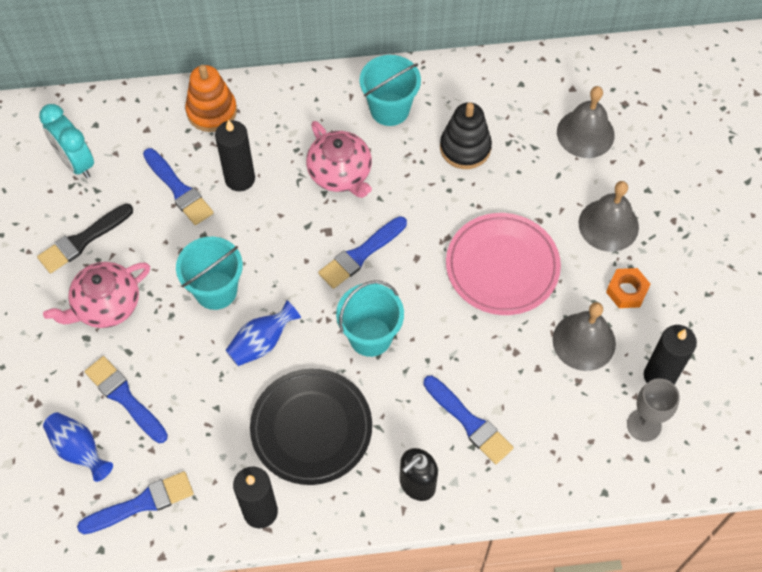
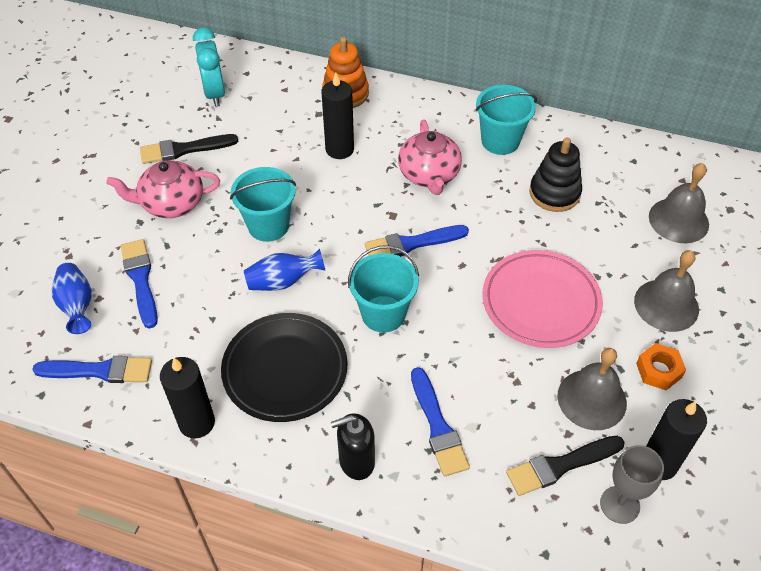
camera: 25 degrees right, 10 degrees down
blue brush [143,148,214,225] -> none
none -> black brush [506,436,625,496]

